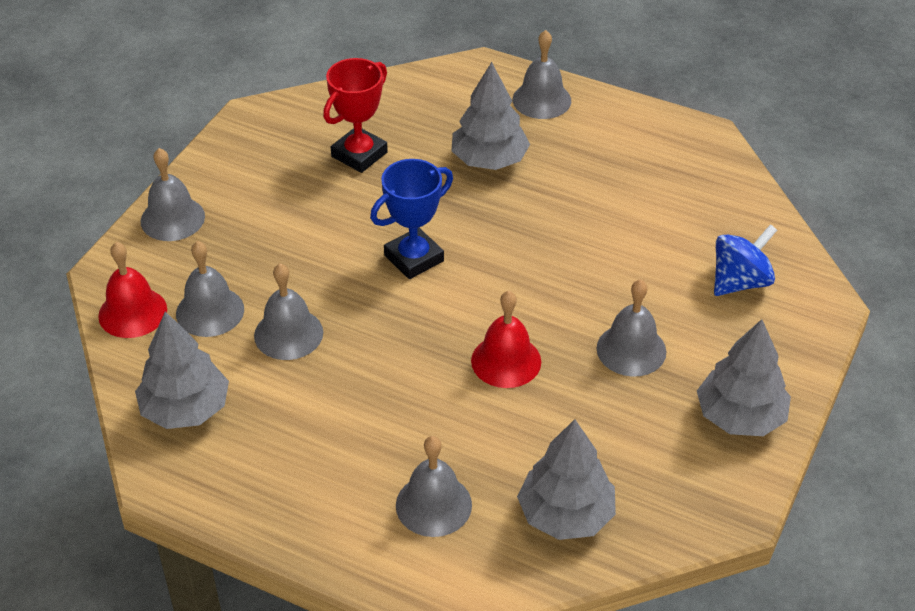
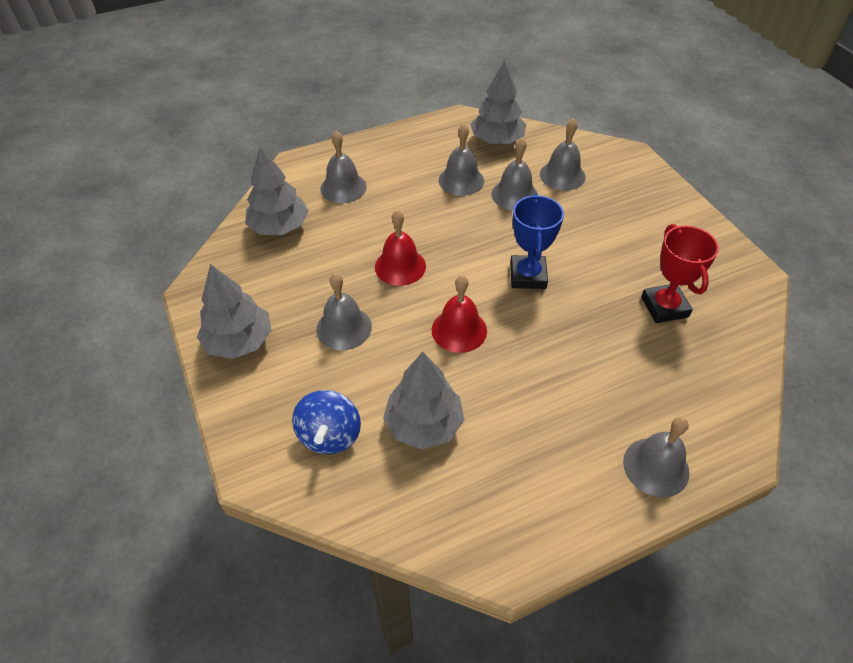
camera: 130 degrees right, 5 degrees up
red bell [98,242,167,338] -> red bell moved to [432,275,487,353]
grey bell [140,148,205,241] -> grey bell moved to [439,124,484,196]
grey tree [451,62,530,170] -> grey tree moved to [383,352,464,450]

